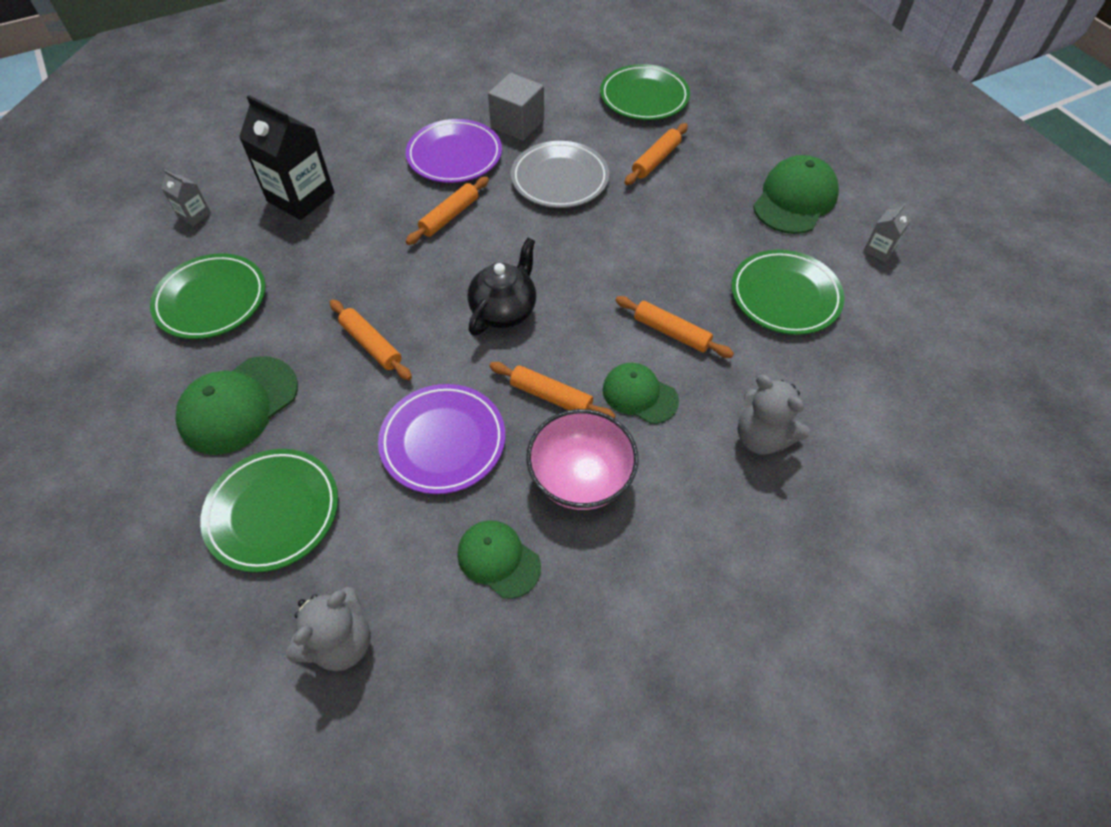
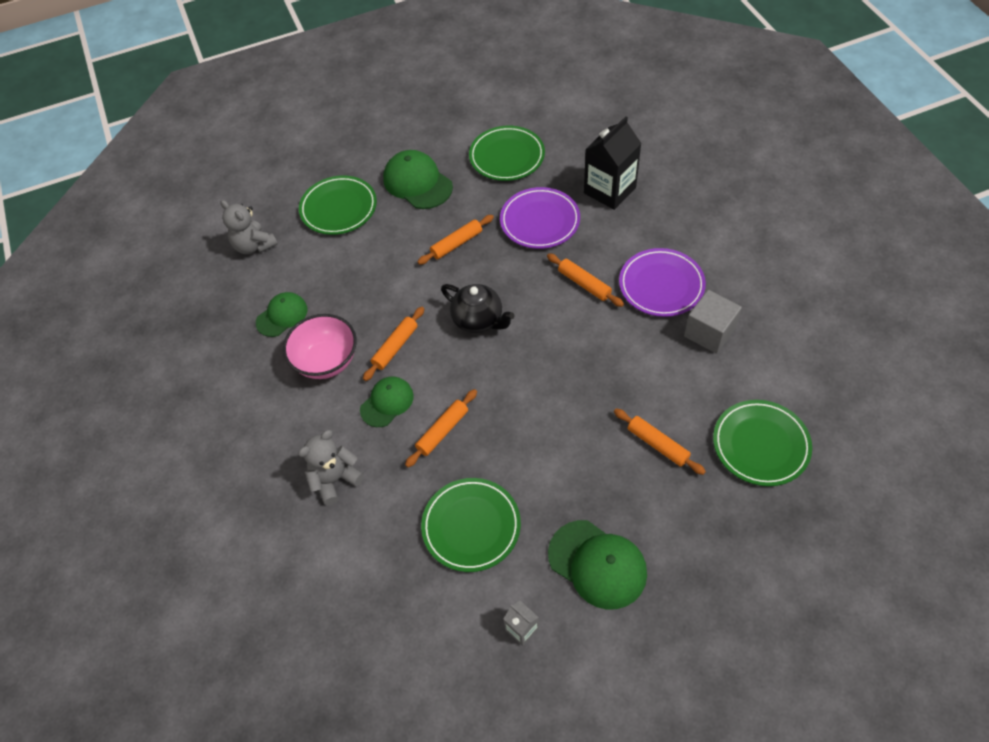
camera: 100 degrees right, 0 degrees up
grey carton [161,170,211,226] -> none
purple plate [378,384,505,494] -> purple plate moved to [500,187,580,249]
grey plate [511,141,609,208] -> none

